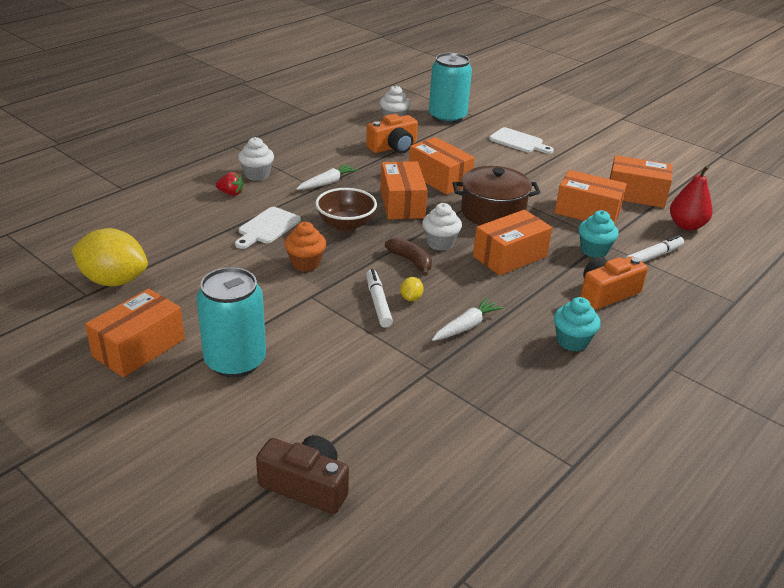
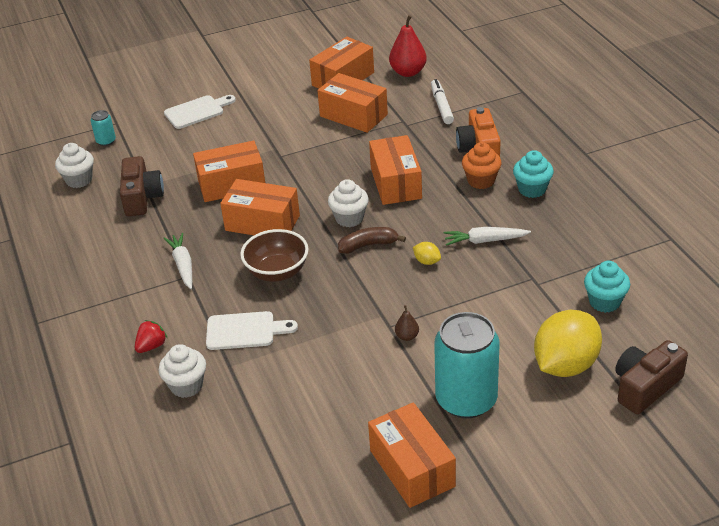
camera: 60 degrees left, 5 degrees up
yellow lemon [71,228,148,286] -> yellow lemon moved to [534,310,602,377]
white cutting board [235,207,301,249] -> white cutting board turned 60 degrees counterclockwise [206,311,298,350]
white cupcake [238,137,274,181] -> white cupcake moved to [159,344,206,398]
orange cupcake [284,222,326,272] -> orange cupcake moved to [462,142,502,189]
orange camera [366,114,418,153] -> brown camera [120,156,164,216]
white marker [366,269,393,328] -> none
turquoise can [429,53,472,124] -> turquoise can [91,110,116,146], size x0.44
white carrot [432,298,503,341] -> white carrot turned 75 degrees counterclockwise [444,227,531,246]
brown pot [453,166,541,225] -> none
orange box [555,170,627,224] -> orange box turned 75 degrees clockwise [317,73,388,133]
turquoise cupcake [578,210,619,258] -> turquoise cupcake moved to [584,261,630,313]
none -> brown pear [395,305,419,341]

